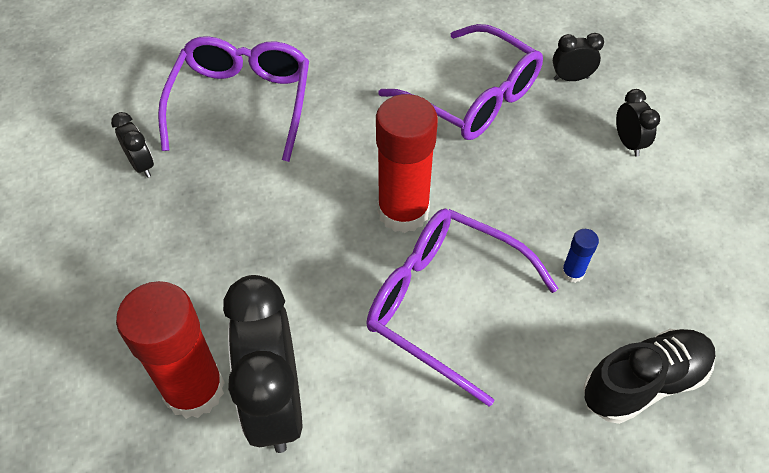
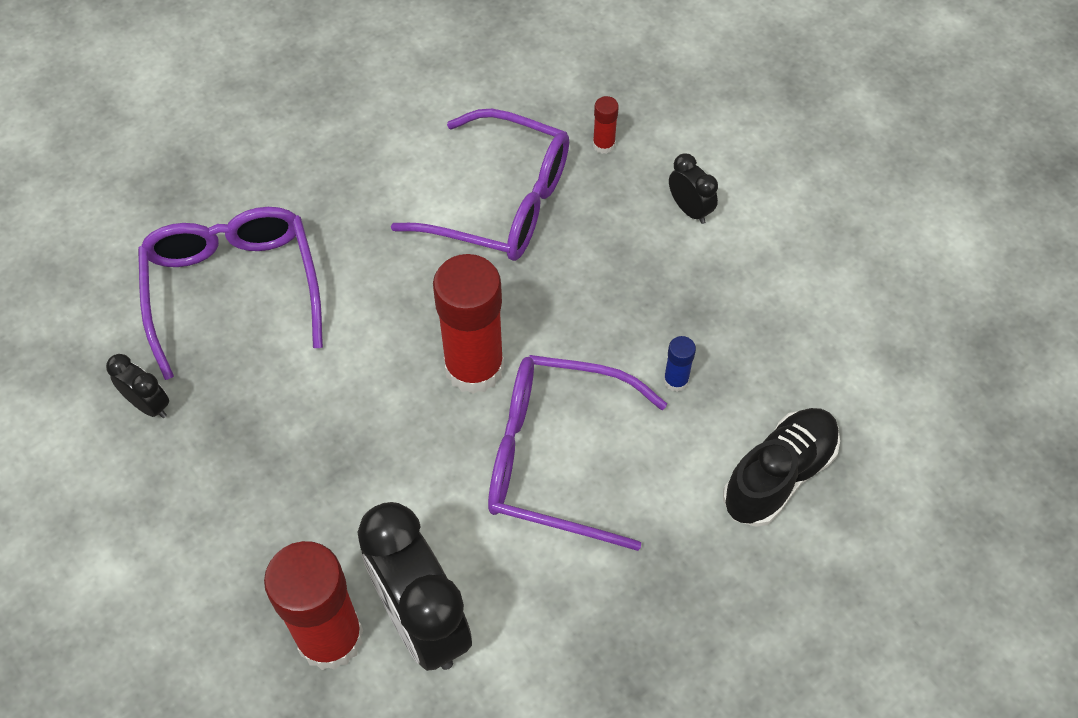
camera: 20 degrees left, 5 degrees up
black clock [553,33,604,81] -> red glue stick [593,96,619,154]

